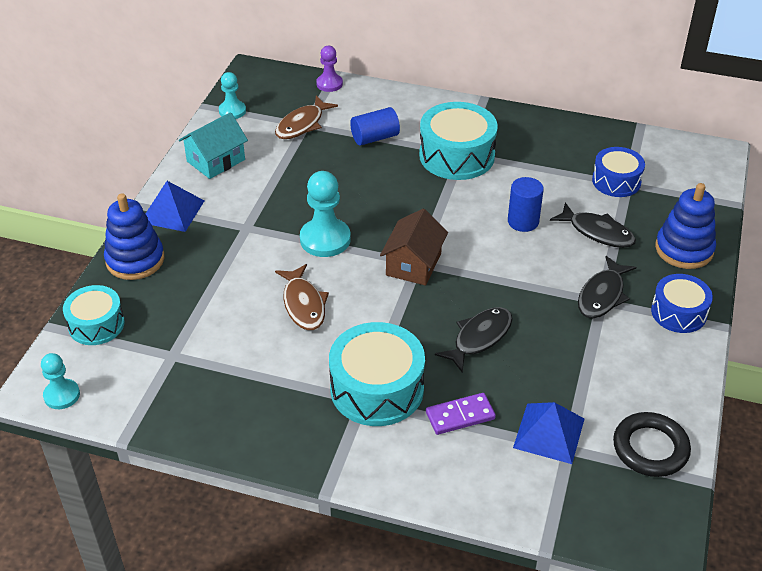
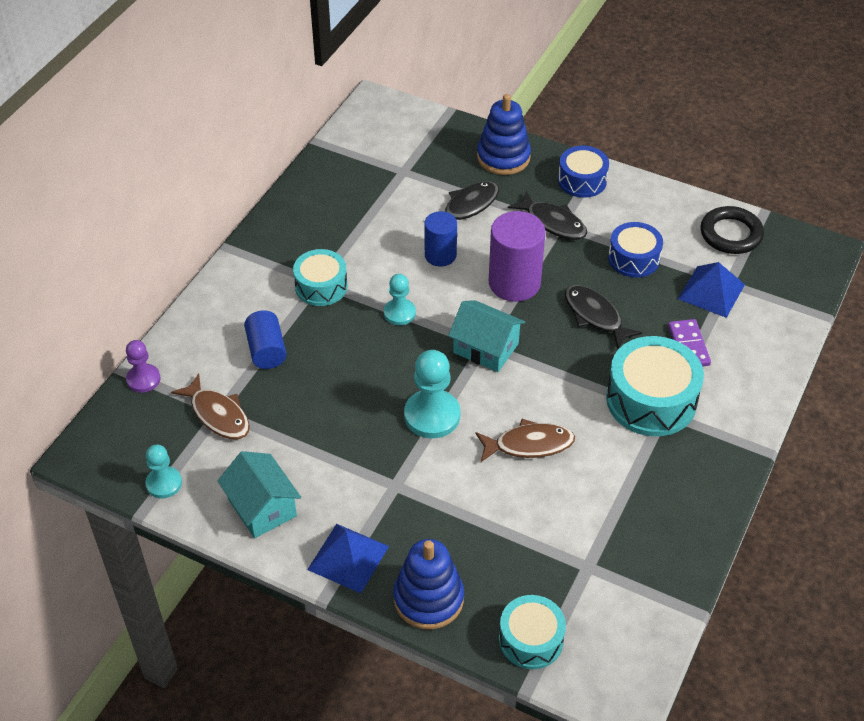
camera: 80 degrees left, 5 degrees up
turquoise pawn [41,353,80,409] -> turquoise pawn moved to [384,274,416,325]
brown house [380,209,448,286] -> turquoise house [448,300,525,372]
turquoise drum [419,102,498,180] -> turquoise drum [293,249,348,306], size x0.62
blue drum [592,147,645,197] -> blue drum moved to [608,222,663,278]
none -> purple cylinder [489,211,546,302]

